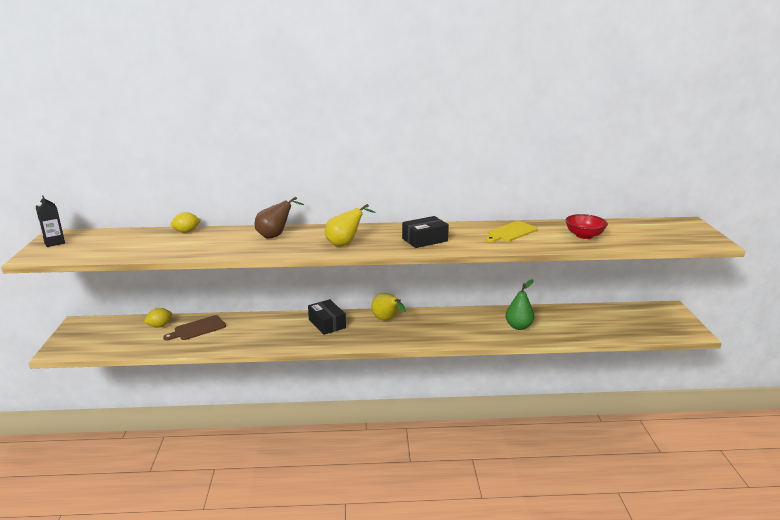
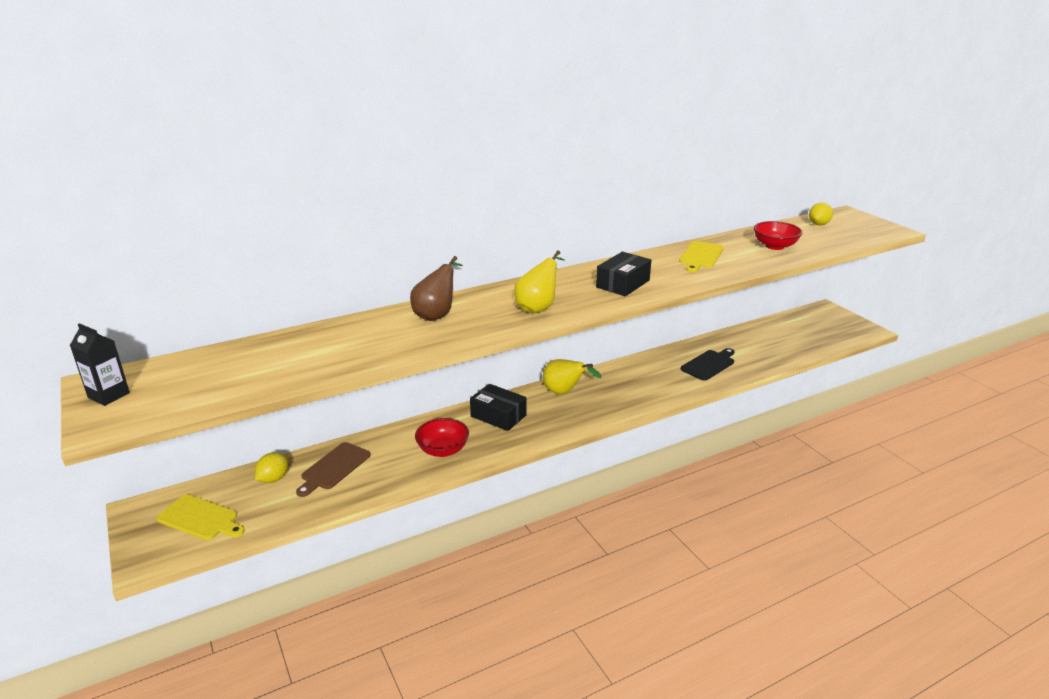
camera: 25 degrees left, 5 degrees up
yellow lemon [171,212,201,233] -> yellow lemon moved to [809,203,833,225]
green pear [505,279,534,330] -> black cutting board [680,348,735,381]
none -> yellow cutting board [157,494,245,540]
none -> red bowl [415,418,469,457]

